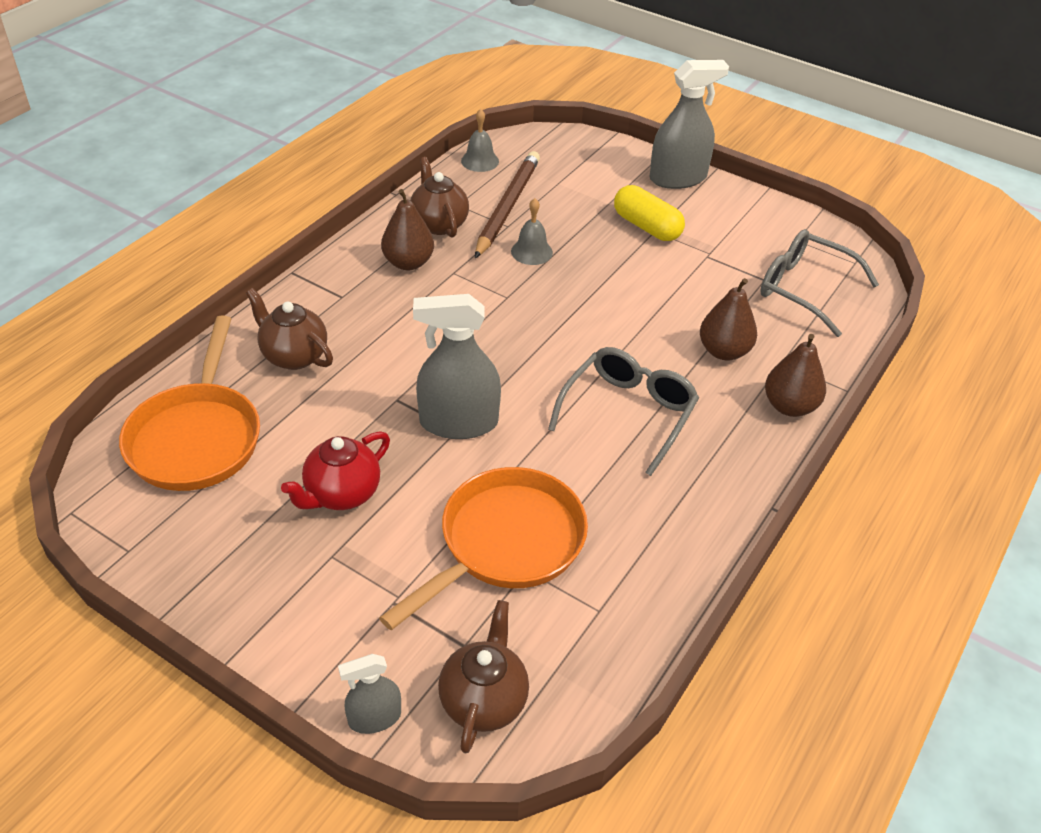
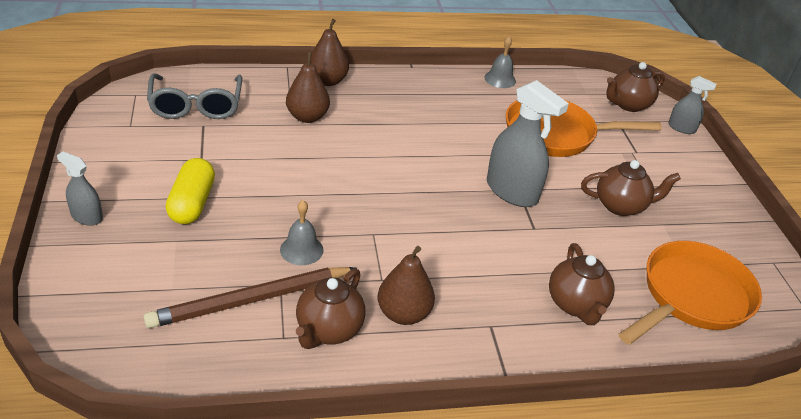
camera: 135 degrees left, 5 degrees down
red teapot [281,431,390,510] -> brown teapot [581,160,681,216]
grey bell [461,109,499,172] -> grey bell moved to [484,36,516,88]
grey glasses [548,347,699,476] -> none
grey spray bottle [650,60,729,189] -> grey spray bottle [57,151,103,226], size x0.54

